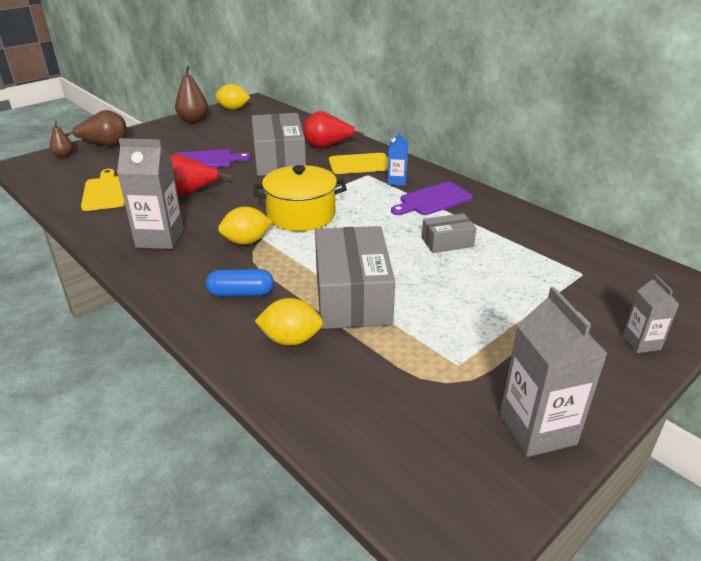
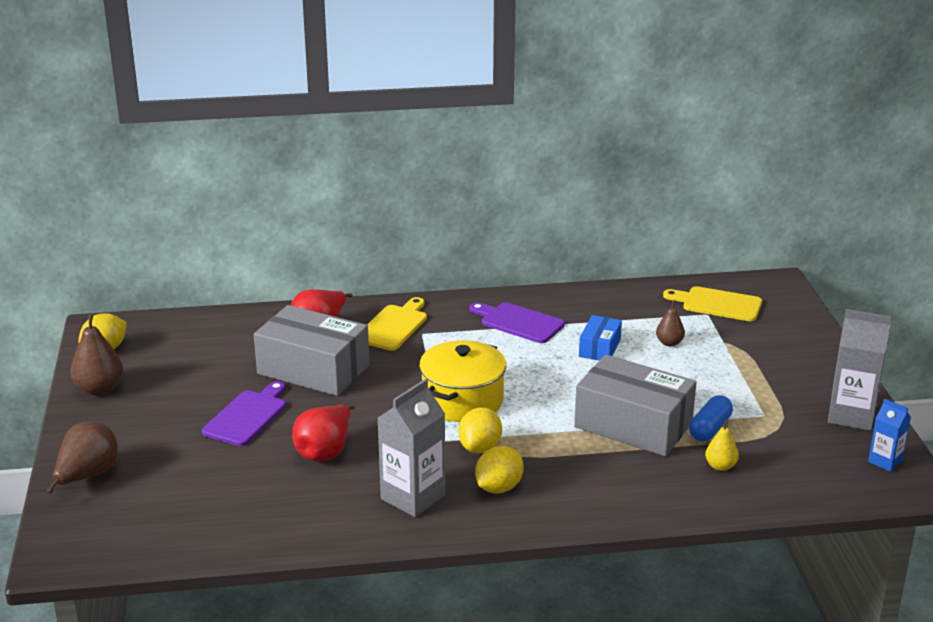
camera: 55 degrees left, 5 degrees down
brown pear [50,121,73,158] -> brown pear moved to [656,301,685,346]
yellow cutting board [81,169,125,211] -> yellow cutting board moved to [663,286,762,321]
blue capsule [206,269,274,297] -> blue capsule moved to [689,395,733,441]
yellow lemon [255,298,323,345] -> yellow lemon moved to [475,446,524,493]
blue carton [387,131,408,186] -> blue carton moved to [868,399,911,472]
purple cutting board [391,182,473,215] -> purple cutting board turned 120 degrees clockwise [469,302,565,343]
grey box [422,213,476,253] -> blue box [579,315,622,361]
grey carton [623,274,679,353] -> none
none -> yellow pear [705,420,739,471]

